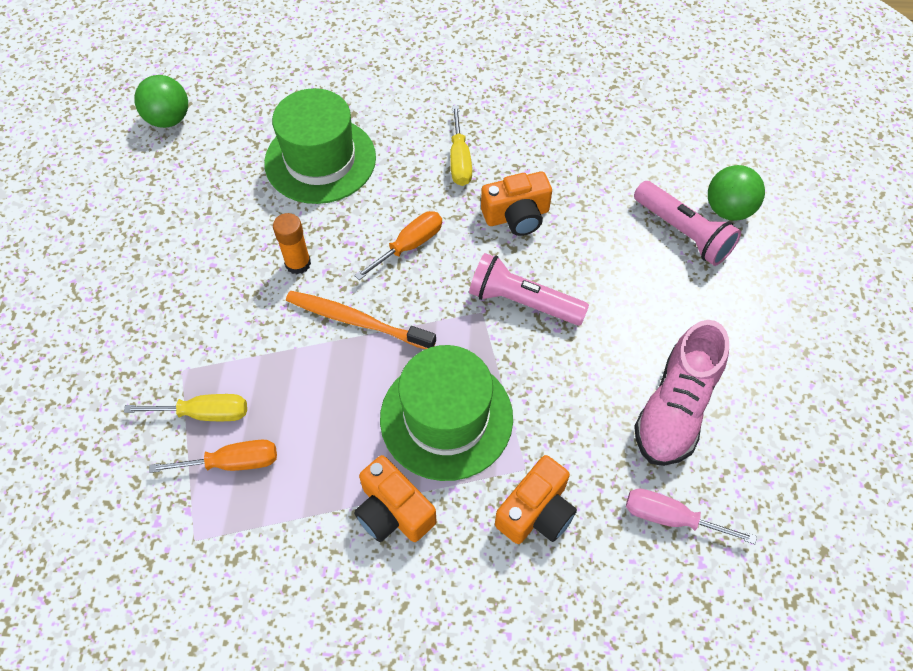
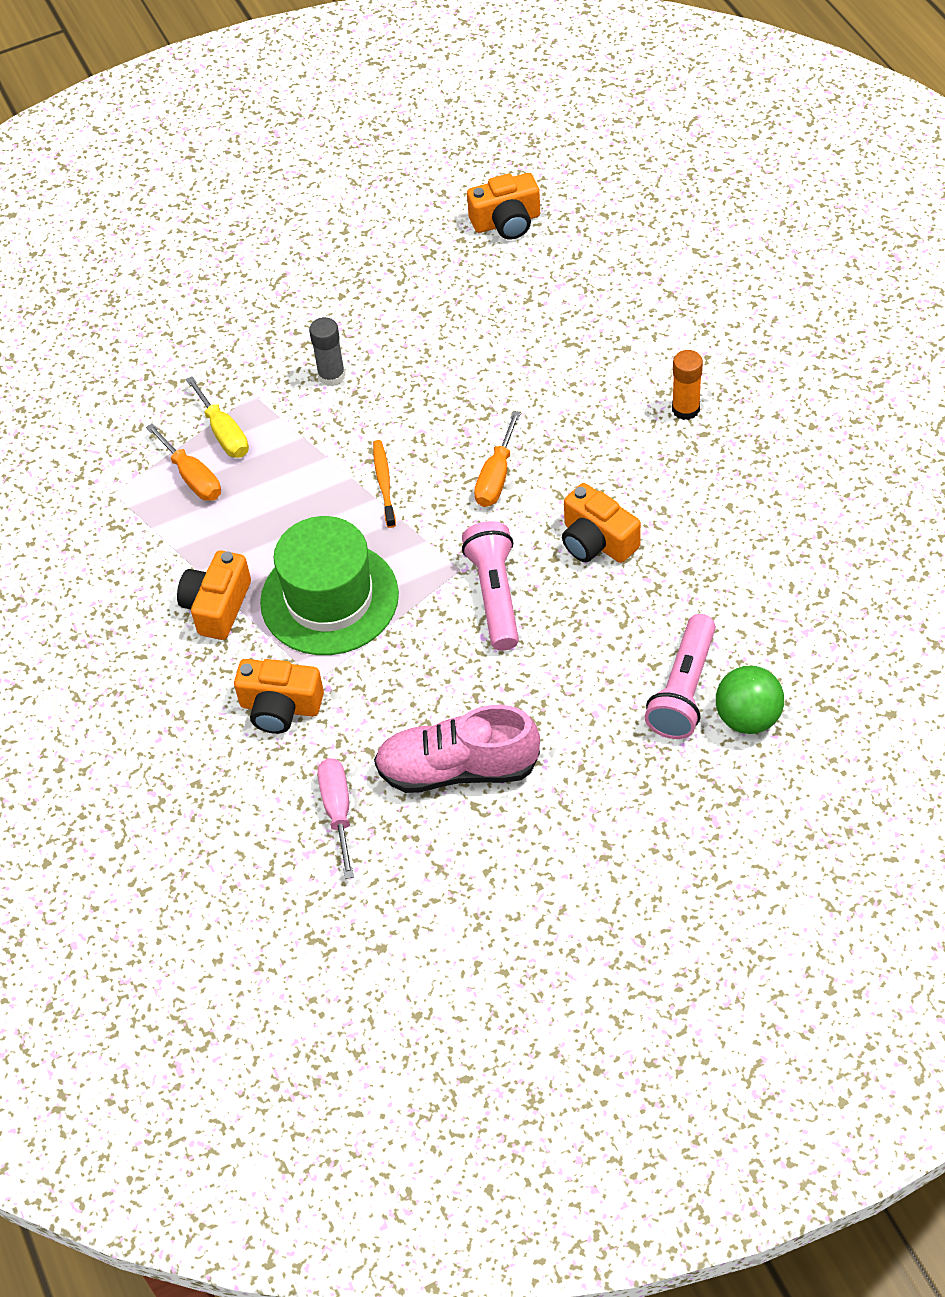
camera: 65 degrees right, 5 degrees down
green ball [134,75,188,128] -> orange camera [467,173,540,240]
green hat [264,88,376,204] -> none
orange glue stick [273,213,311,274] -> orange glue stick moved to [672,350,703,420]
orange toothbrush [286,290,436,349] -> orange toothbrush [373,440,396,528], size x0.65
orange screwdriver [354,211,442,280] -> orange screwdriver turned 90 degrees clockwise [474,411,521,507]
yellow screwdriver [450,105,472,186] -> none
none -> grey glue stick [309,317,345,386]

